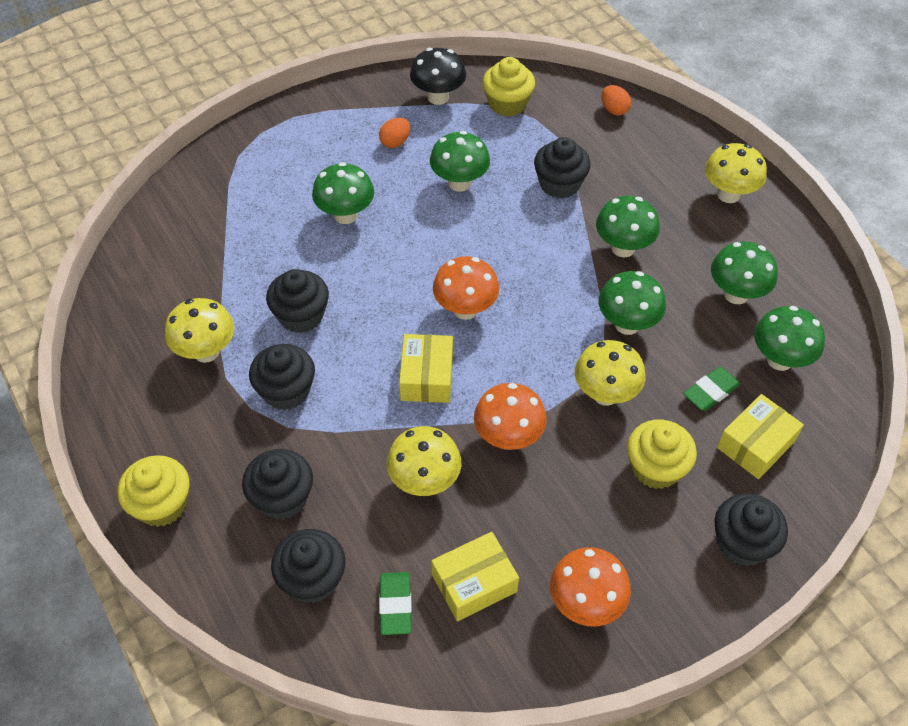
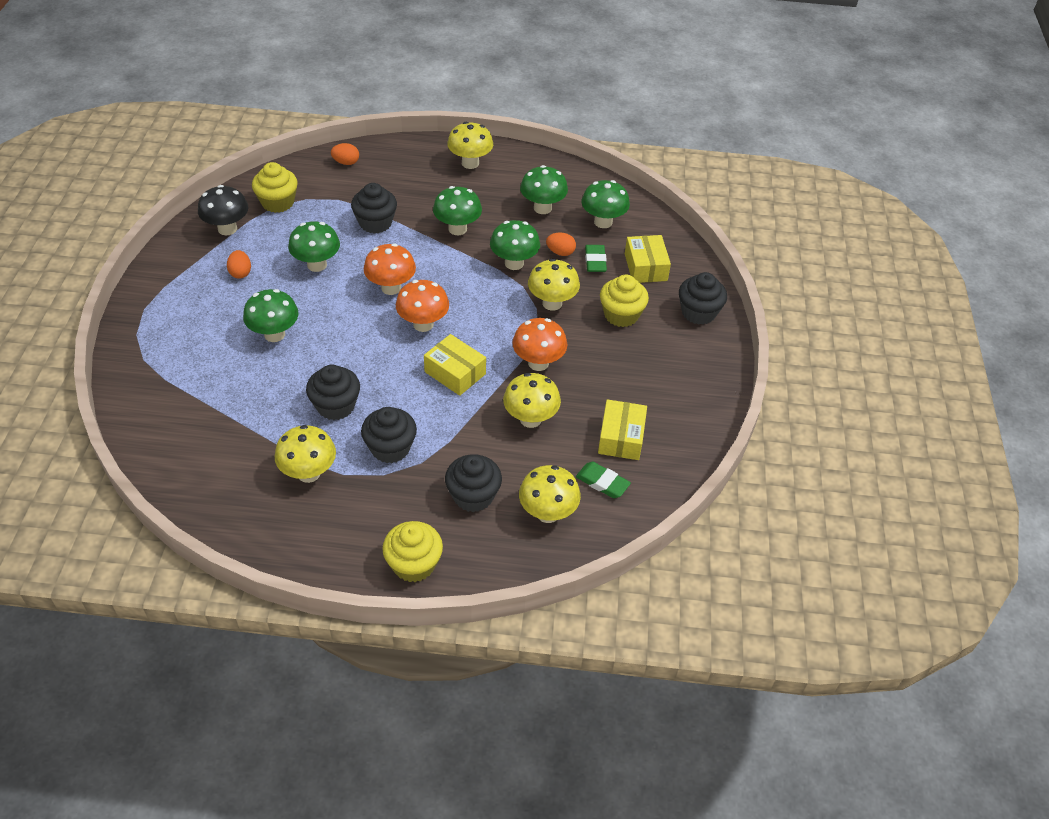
camera: 55 degrees left, 5 degrees down
black cupcake [271,529,346,603] -> yellow mushroom [519,465,581,523]
orange mushroom [550,547,631,627] -> orange mushroom moved to [364,243,416,295]
none -> orange egg [546,232,576,256]

